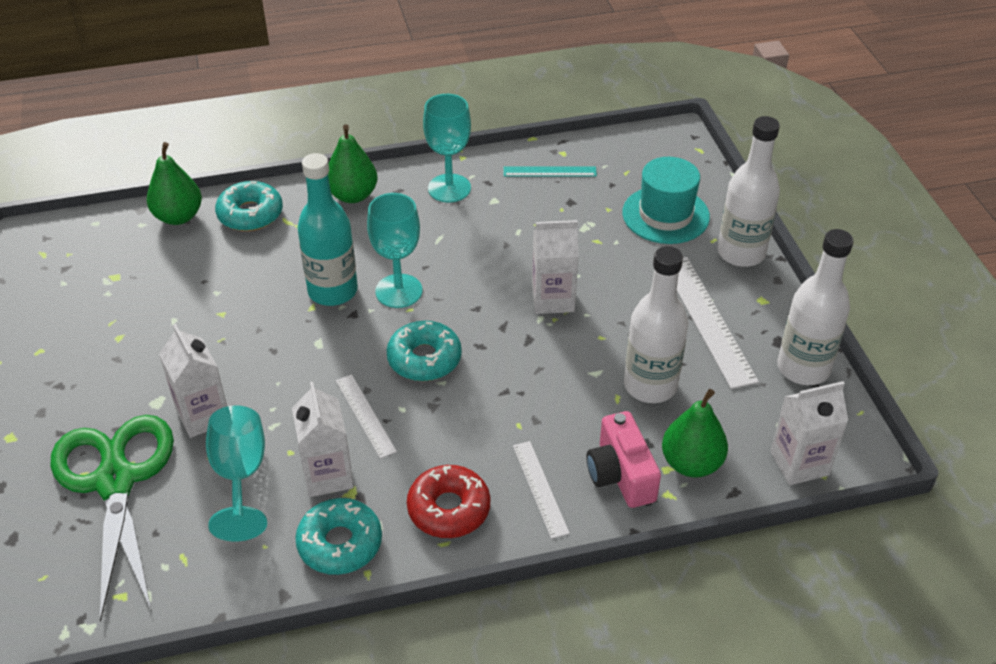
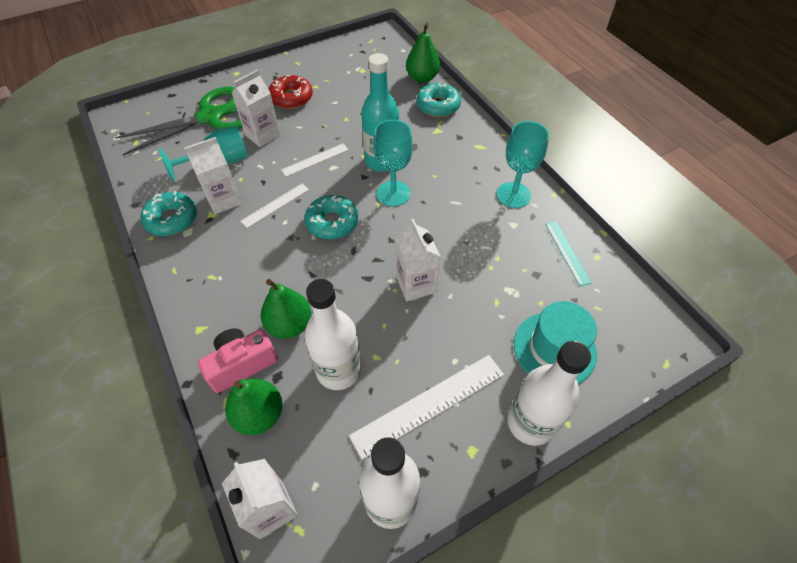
camera: 75 degrees right, 10 degrees up
green pear [328,124,378,203] -> green pear moved to [261,279,312,339]
red donut [407,465,490,538] -> red donut moved to [269,75,313,109]
white ruler [513,441,570,539] -> white ruler moved to [281,144,348,177]

